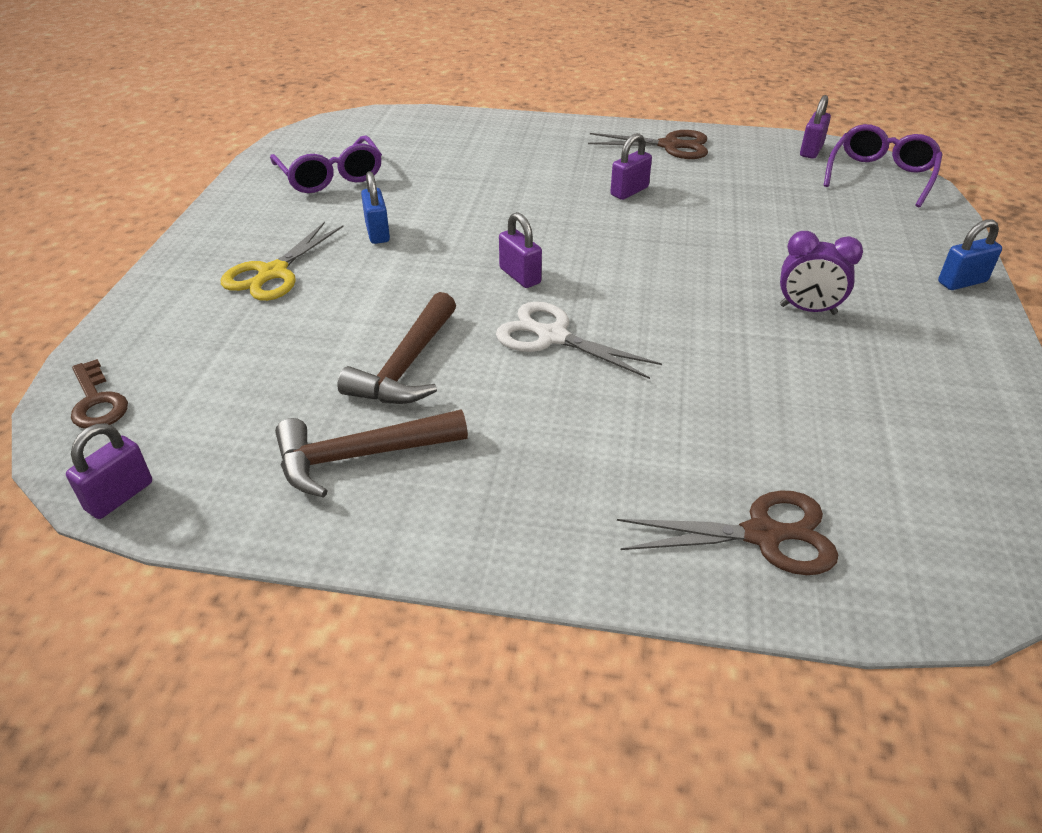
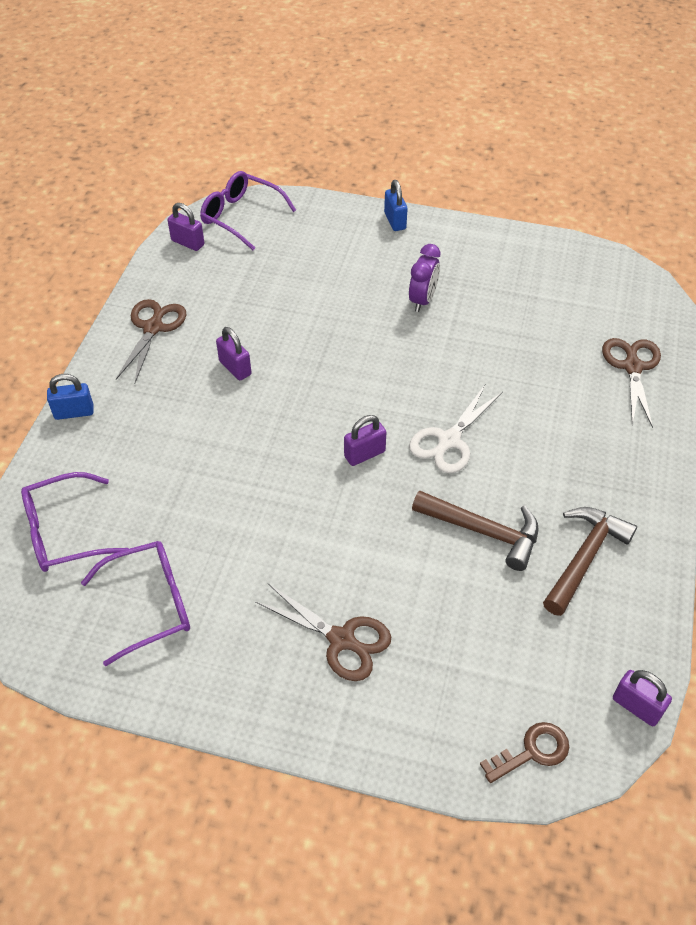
camera: 85 degrees left, 10 degrees up
yellow scissors [221,222,344,301] -> brown scissors [255,584,391,681]
brown hammer [275,410,468,498] -> brown hammer turned 135 degrees counterclockwise [543,507,637,616]
blue padlock [361,171,390,244] -> blue padlock moved to [47,374,94,420]
none -> purple glasses [21,472,129,572]

